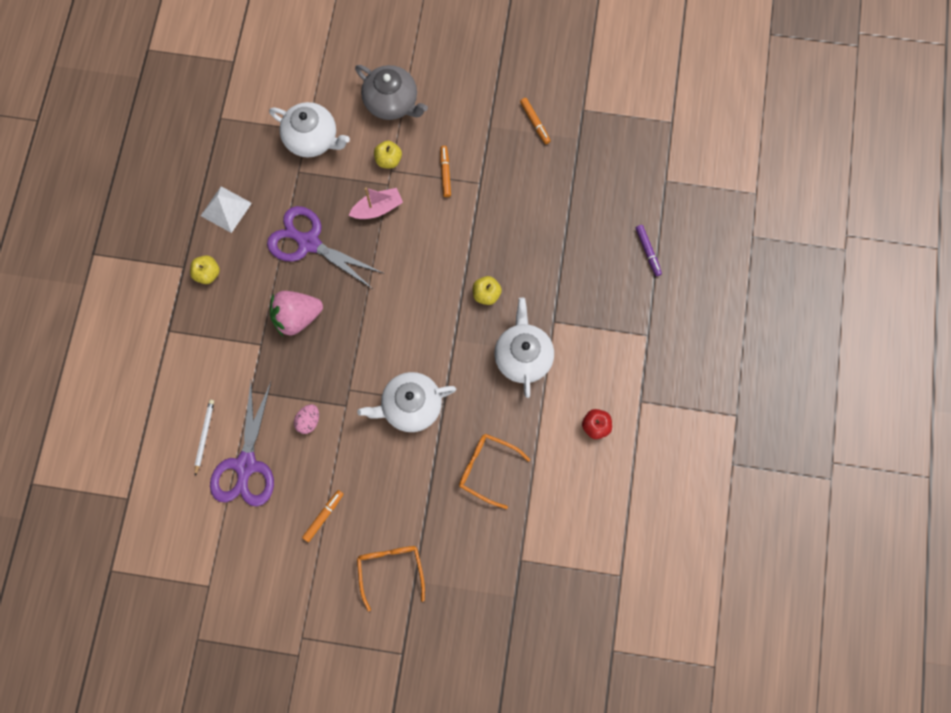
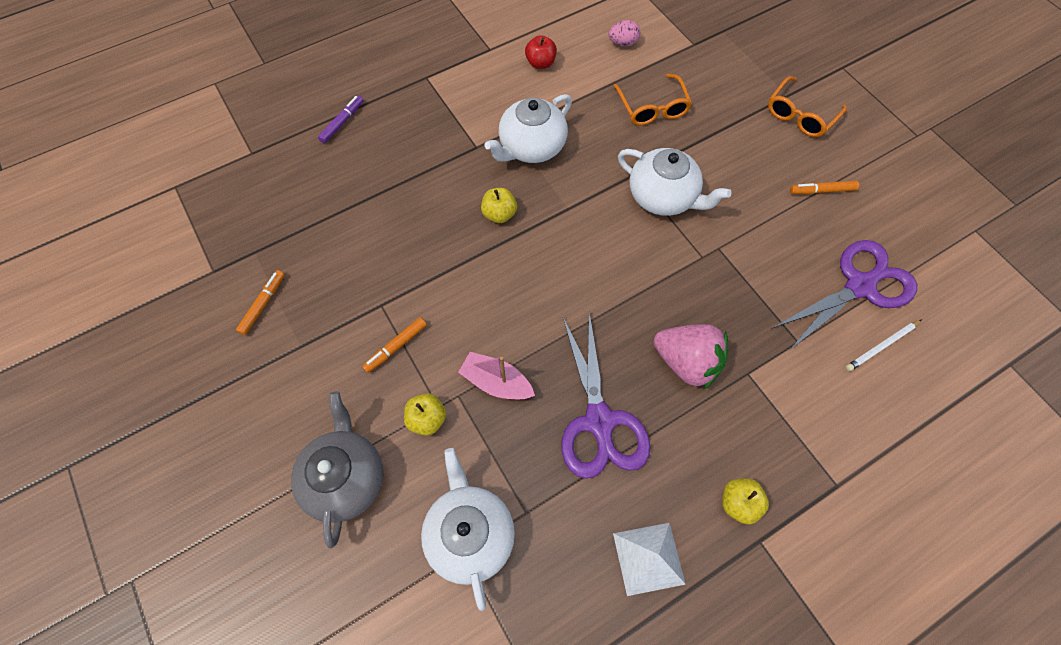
camera: 130 degrees left, 10 degrees down
pink egg [294,404,319,434] -> pink egg moved to [609,20,640,46]

